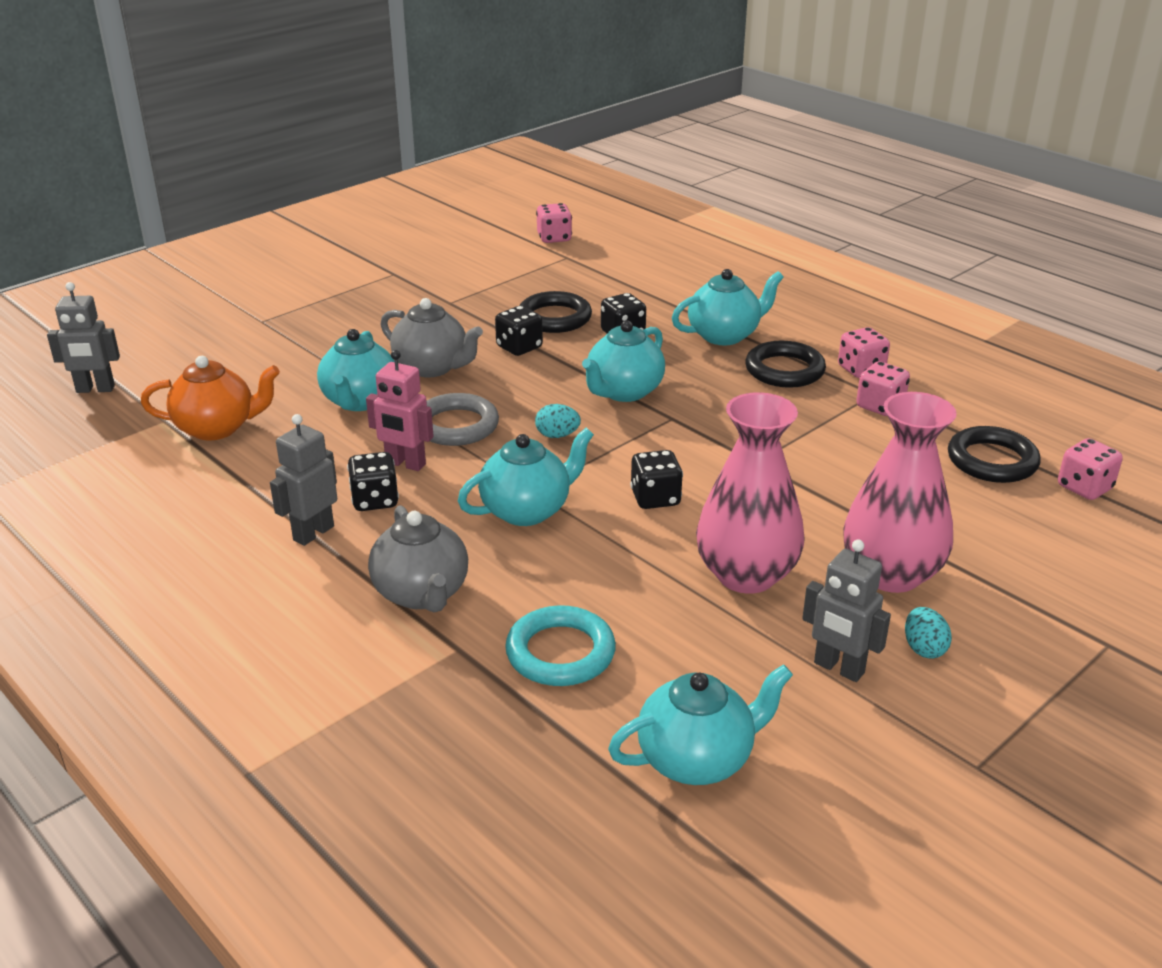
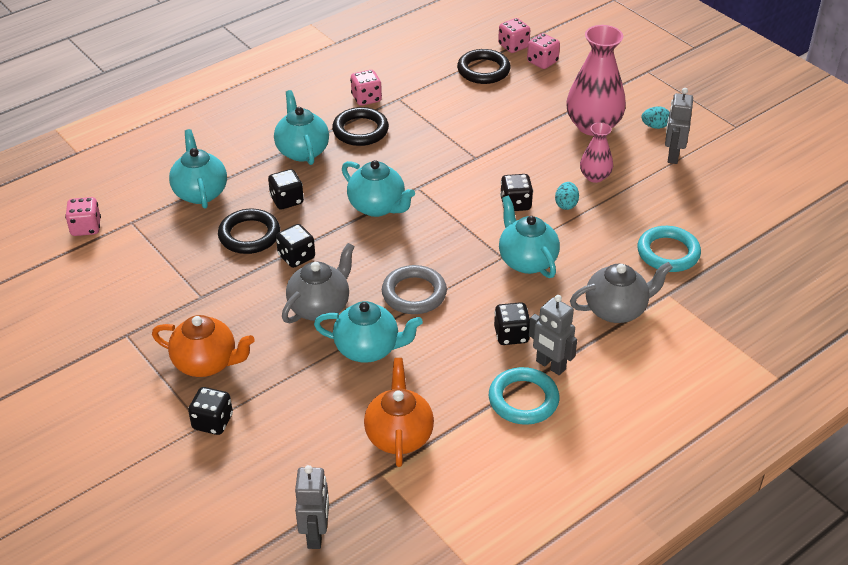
camera: 85 degrees left, 10 degrees up
pink robot [366,350,434,471] -> none
turquoise egg [535,404,581,438] -> turquoise egg moved to [555,182,579,210]
turquoise teapot [608,664,793,785] -> turquoise teapot moved to [169,129,227,209]
pink vase [696,392,805,594] -> pink vase [580,122,613,183], size x0.54
grey robot [802,540,891,682] -> grey robot turned 150 degrees clockwise [665,88,693,164]
pink dice [856,361,910,416] -> pink dice moved to [527,33,560,69]
none -> orange teapot [152,315,255,377]
none -> black dice [188,387,233,435]
none -> turquoise ring [489,367,560,425]

